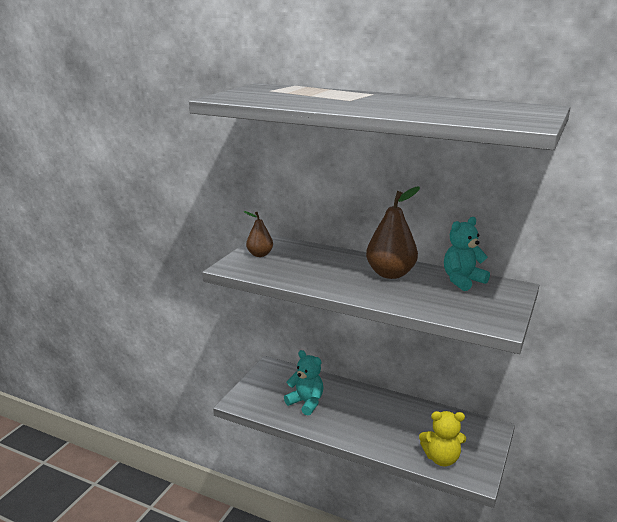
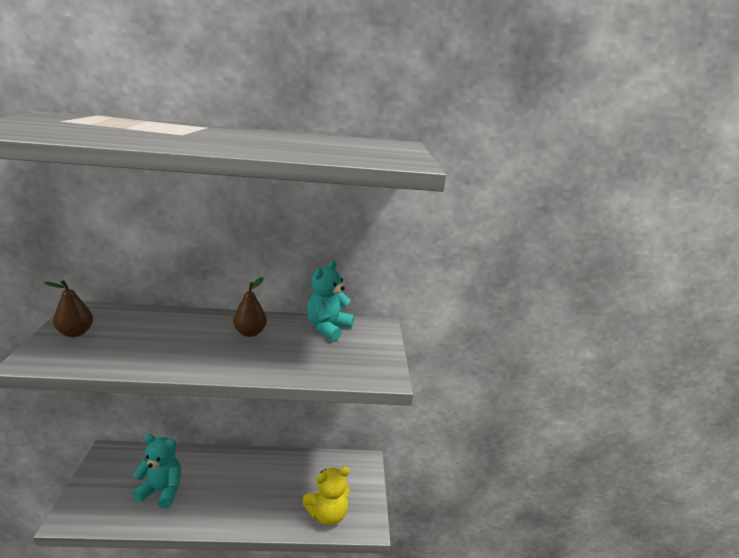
camera: 30 degrees left, 0 degrees up
brown pear [366,186,420,279] -> brown pear [233,277,267,337], size x0.57

